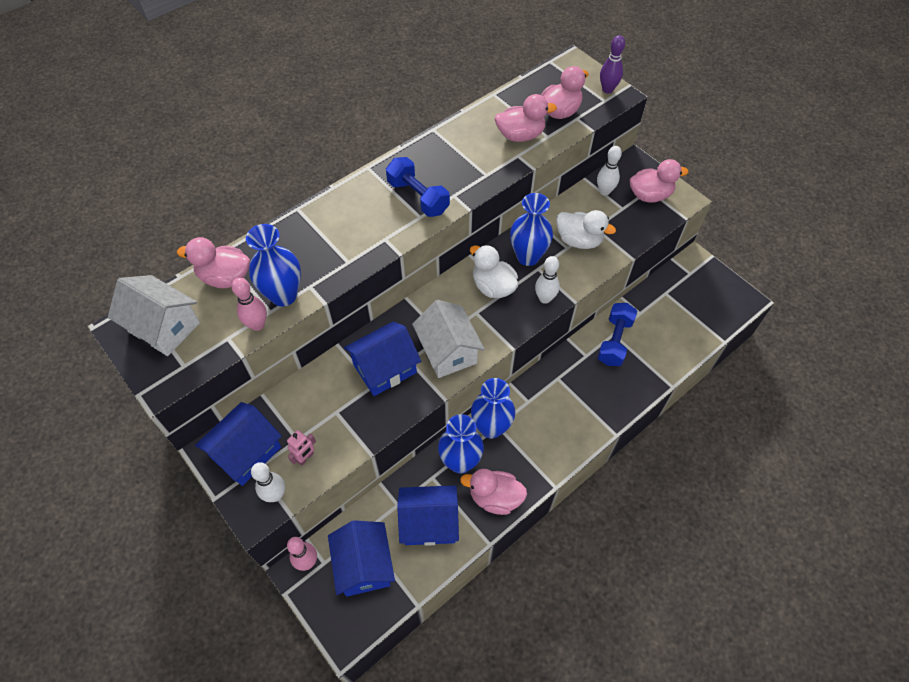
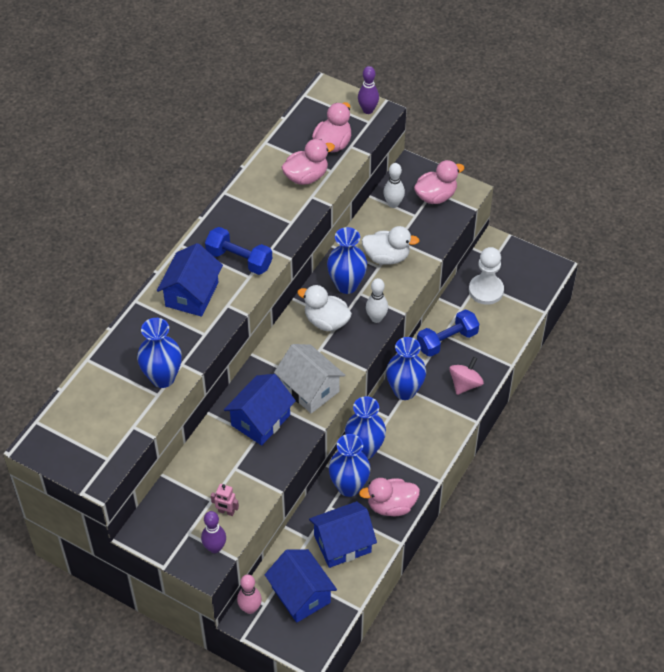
camera: 20 degrees left, 5 degrees down
white house [108,275,200,356] -> none
pink duck [177,237,250,288] -> none
blue house [195,402,282,486] -> blue house moved to [157,243,223,317]
pink bowling pin [232,278,267,331] -> none
white bowling pin [251,462,285,502] -> purple bowling pin [201,511,226,553]
pink robot [287,430,316,466] -> pink robot turned 90 degrees clockwise [211,484,239,516]
blue dumbbell [597,303,637,366] -> blue dumbbell turned 60 degrees clockwise [417,310,479,357]
none -> blue vase [386,337,426,400]
none -> pink spinning top [449,357,484,395]
none -> white pawn [469,247,504,305]

